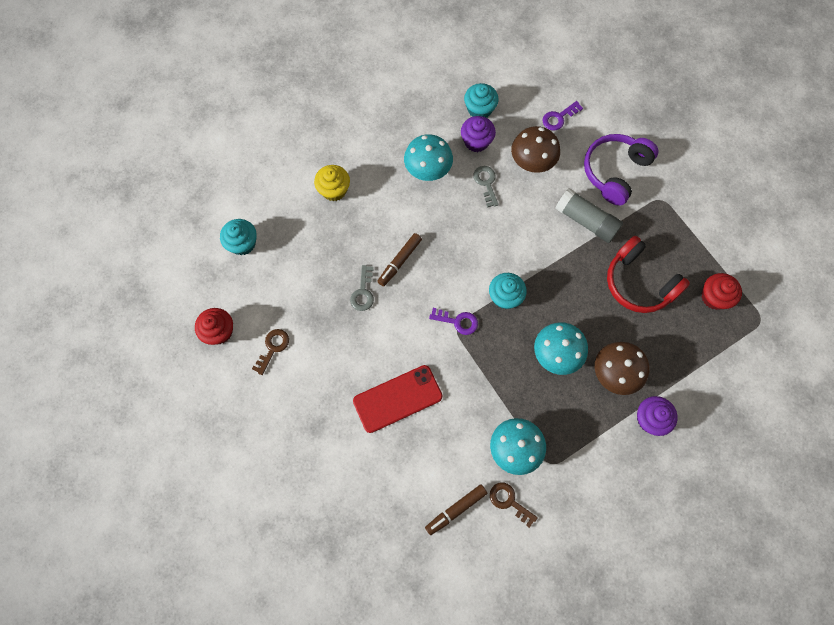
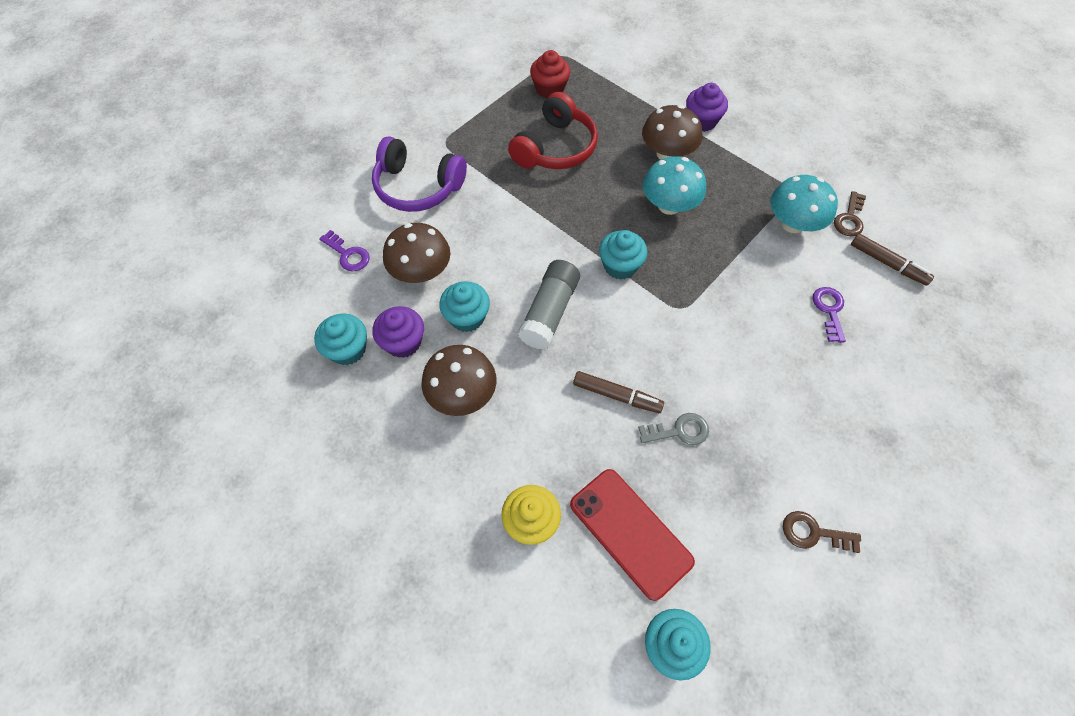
camera: 105 degrees left, 10 degrees down
red cupcake [195,308,233,345] -> none
red phone [353,365,443,433] -> red phone moved to [570,469,695,601]
turquoise mushroom [404,134,453,181] -> brown mushroom [421,345,497,416]
purple key [429,308,478,335] -> purple key moved to [813,287,846,343]
grey key [473,166,499,208] -> turquoise cupcake [439,281,490,332]
grey glue stick [555,188,623,243] -> grey glue stick moved to [518,260,580,350]

